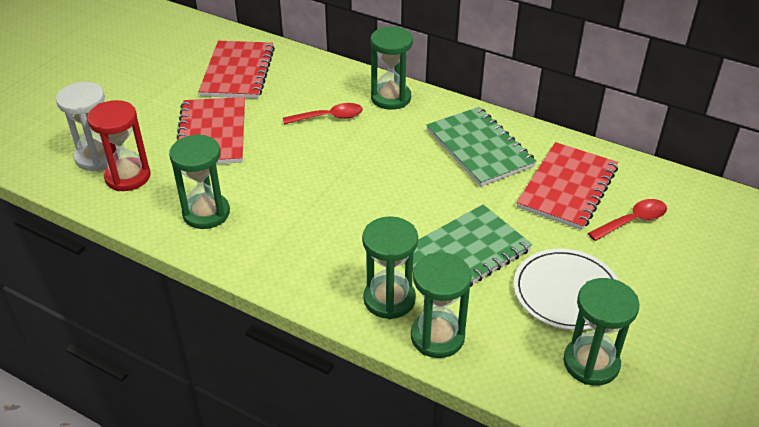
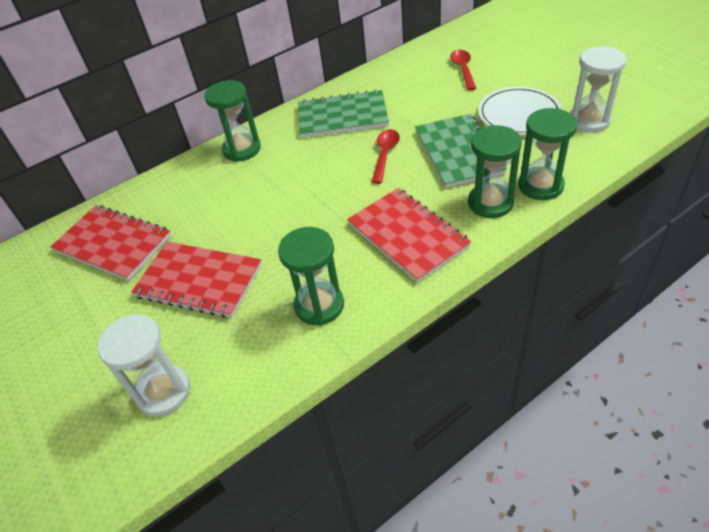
camera: 60 degrees left, 5 degrees up
red hourglass [87,100,151,191] -> none
red spoon [283,103,363,125] -> red spoon moved to [372,129,400,184]
red notebook [517,142,618,230] -> red notebook moved to [347,188,471,283]
green hourglass [563,278,639,386] -> white hourglass [570,46,627,133]

